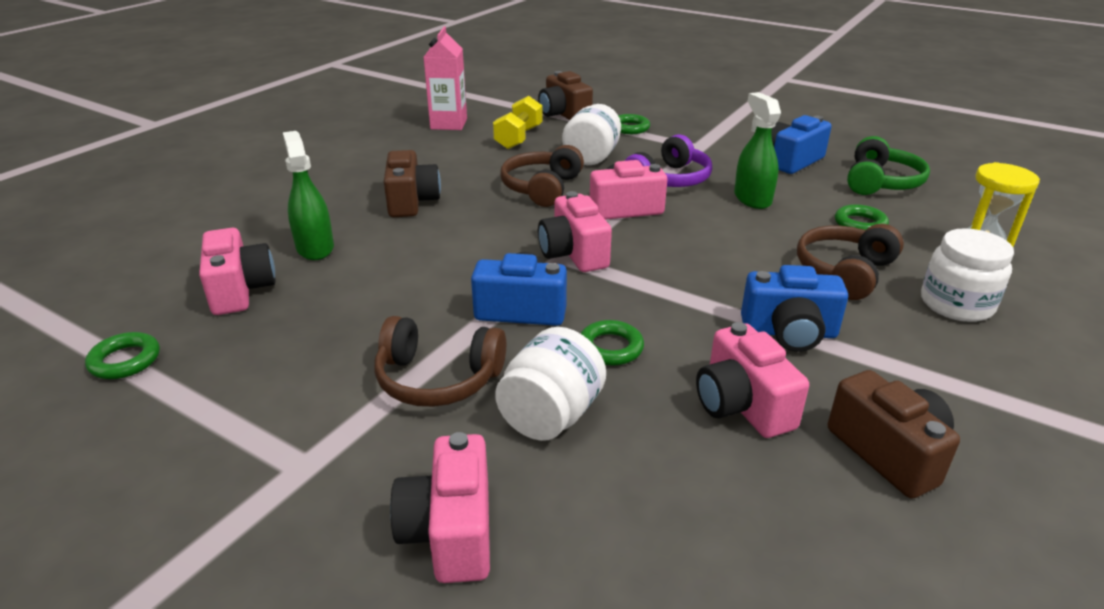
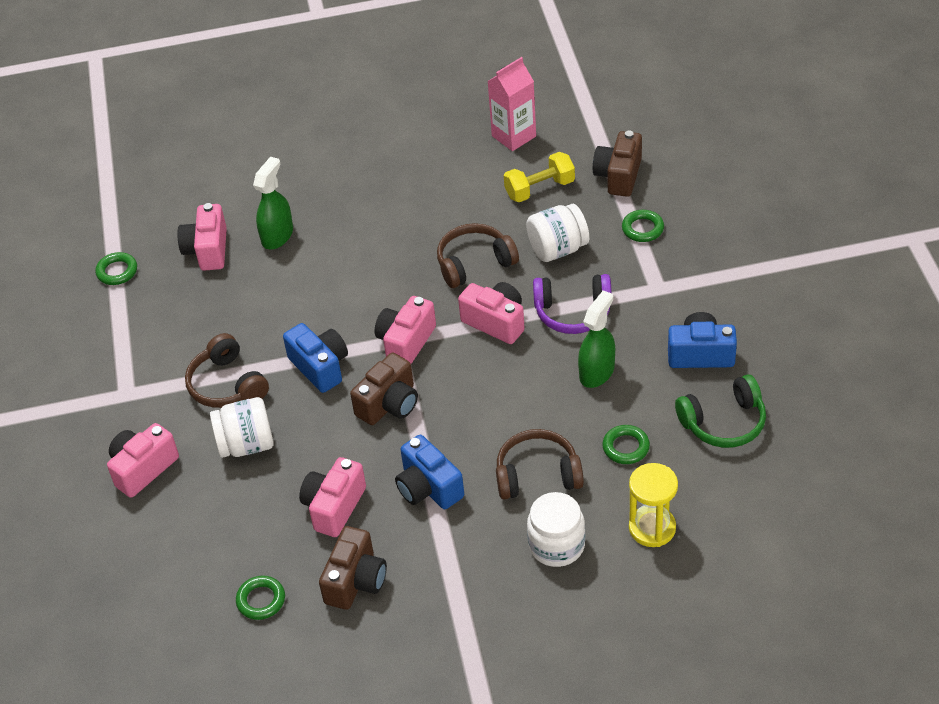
camera: 50 degrees right, 15 degrees up
pink camera [199,228,275,315] -> pink camera turned 150 degrees clockwise [177,203,227,271]
brown camera [384,150,441,217] -> brown camera moved to [350,353,418,425]
green ring [580,320,644,366] -> green ring moved to [236,576,285,620]

